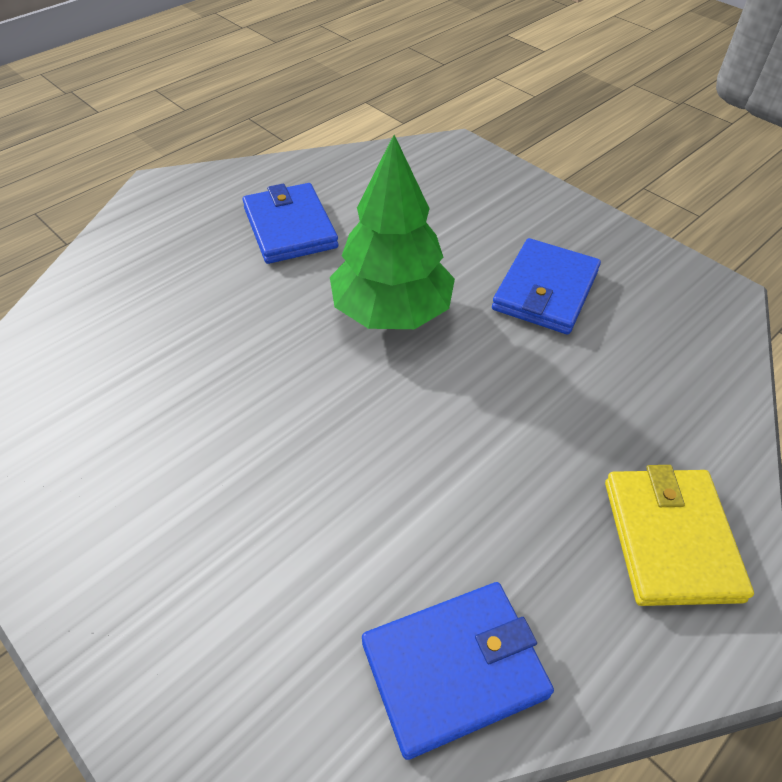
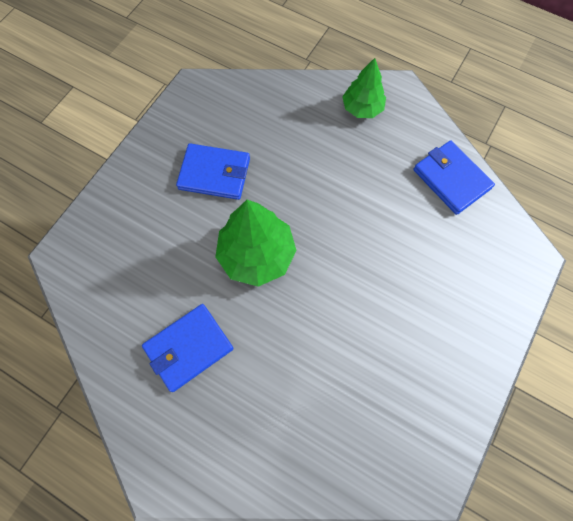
camera: 105 degrees left, 20 degrees up
yellow wallet [605,465,754,606] -> green tree [342,58,386,118]

